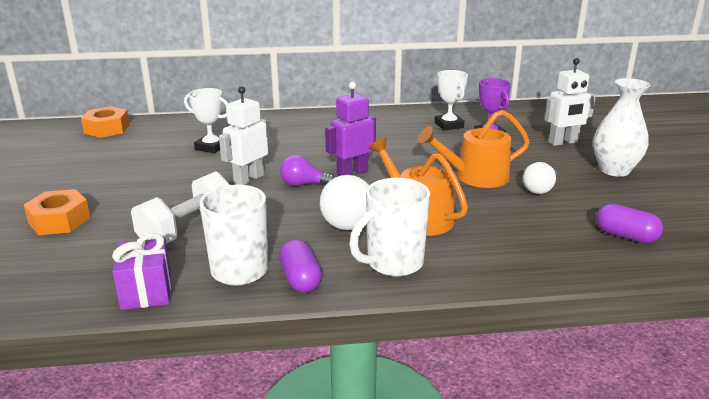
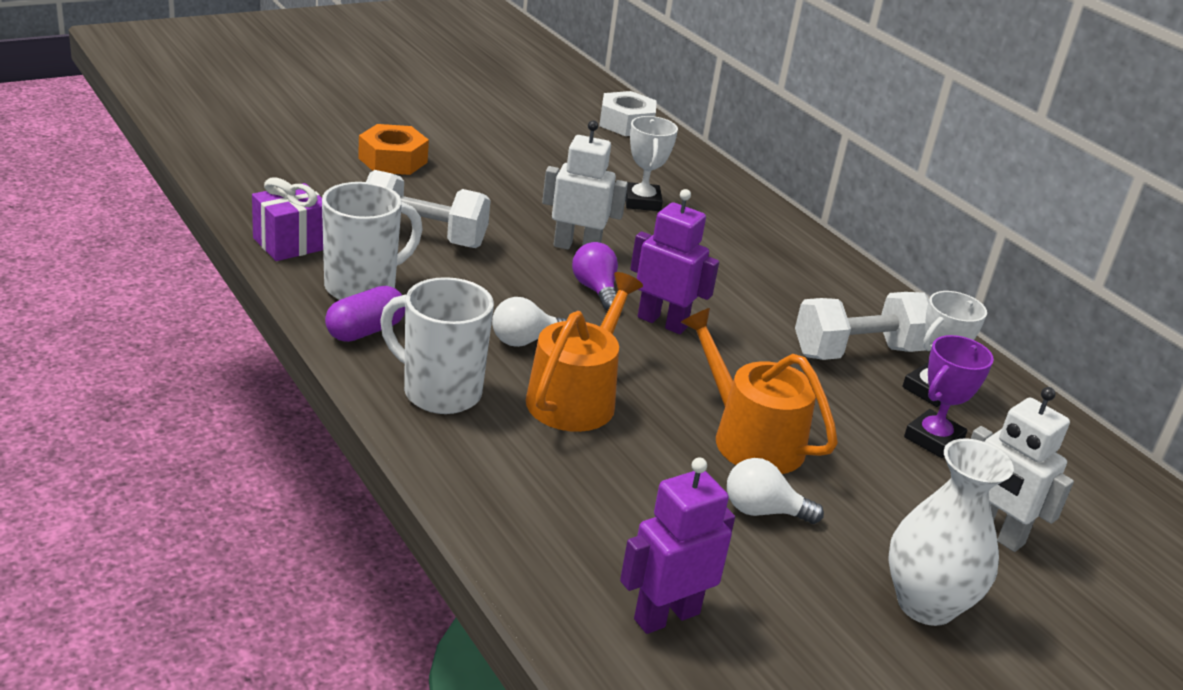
camera: 60 degrees right, 5 degrees up
orange nut [81,106,130,138] -> white nut [599,91,657,136]
white light bulb [320,175,369,230] -> white light bulb [492,297,567,347], size x0.64
purple capsule [596,204,663,243] -> purple robot [620,457,735,634]
none -> white dumbbell [795,292,929,360]

